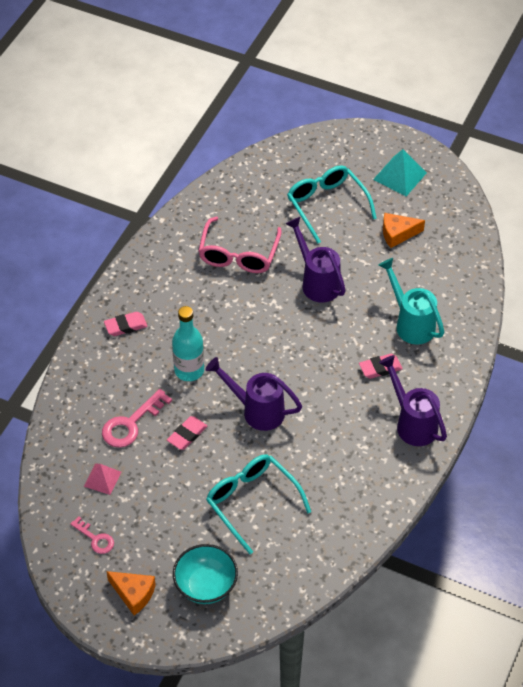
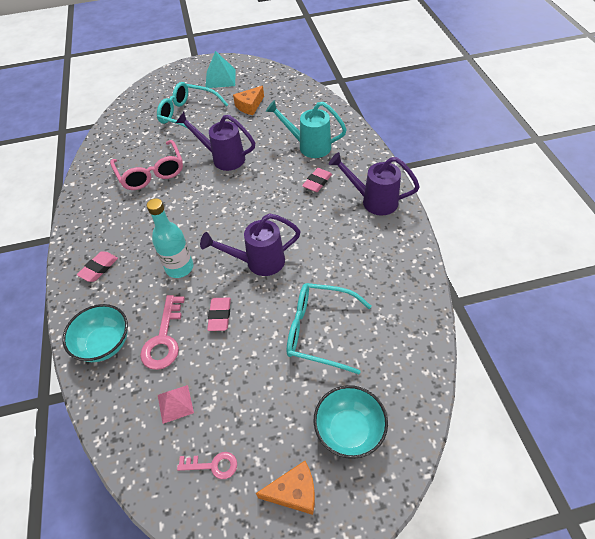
camera: 35 degrees left, 0 degrees up
none -> turquoise bowl [62,304,128,362]

